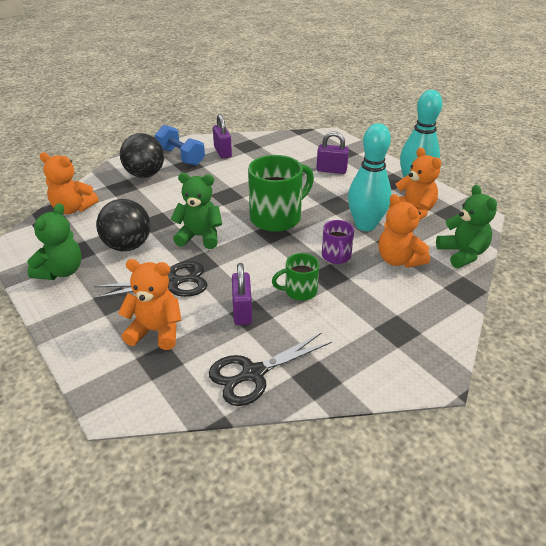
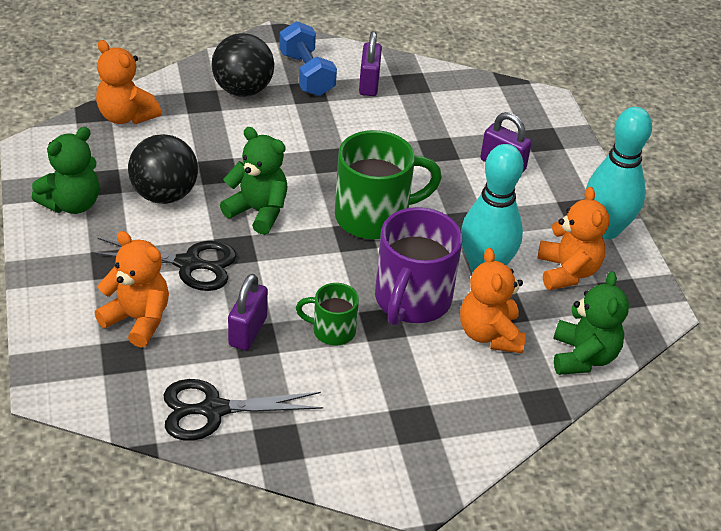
camera: 20 degrees right, 5 degrees up
purple mug [322,220,354,264] -> purple mug [375,207,462,326], size x1.88

